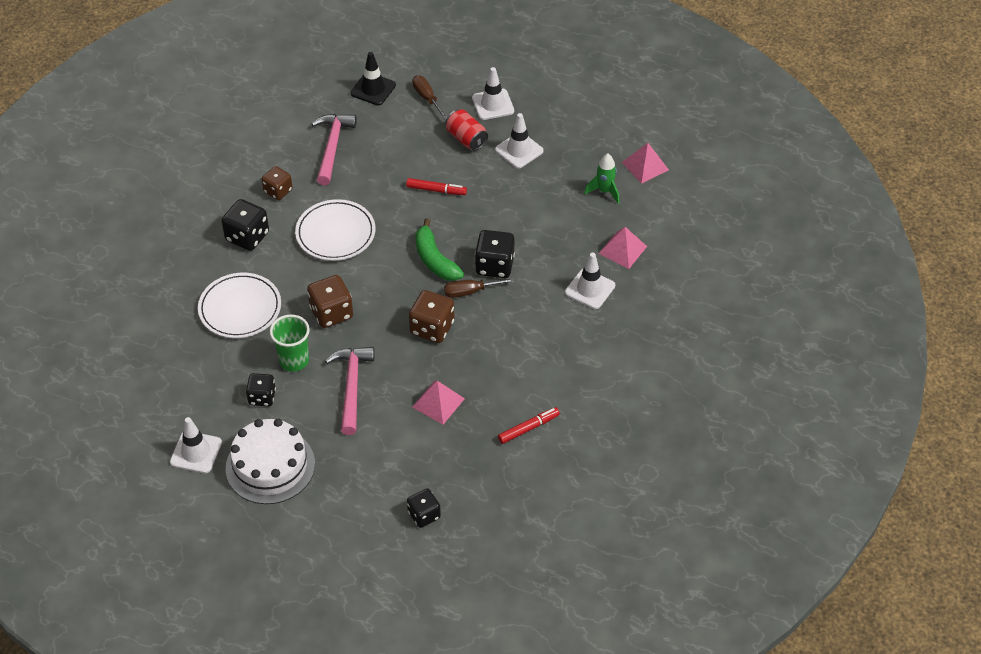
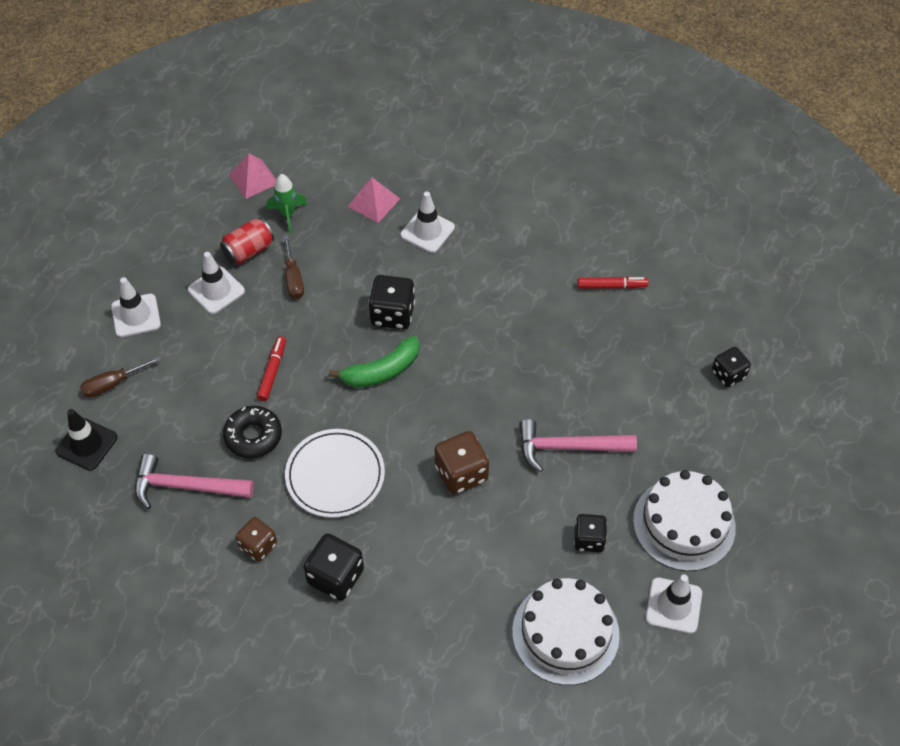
camera: 90 degrees left, 5 degrees up
white plate [198,273,281,338] -> none
green cup [270,315,310,372] -> none
brown dice [409,290,454,343] -> none
pink pyramid [412,381,465,424] -> none
brown screwdriver [444,278,515,298] -> brown screwdriver moved to [283,235,304,299]
red can [445,110,488,151] -> red can moved to [220,218,274,264]
red marker [498,407,560,444] -> red marker turned 120 degrees clockwise [577,277,648,289]
none -> black donut [223,406,282,459]
none -> white cake [512,578,620,685]

